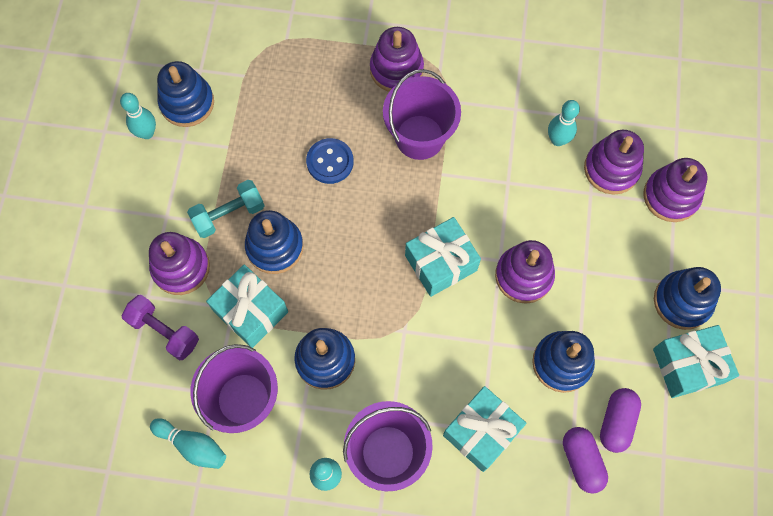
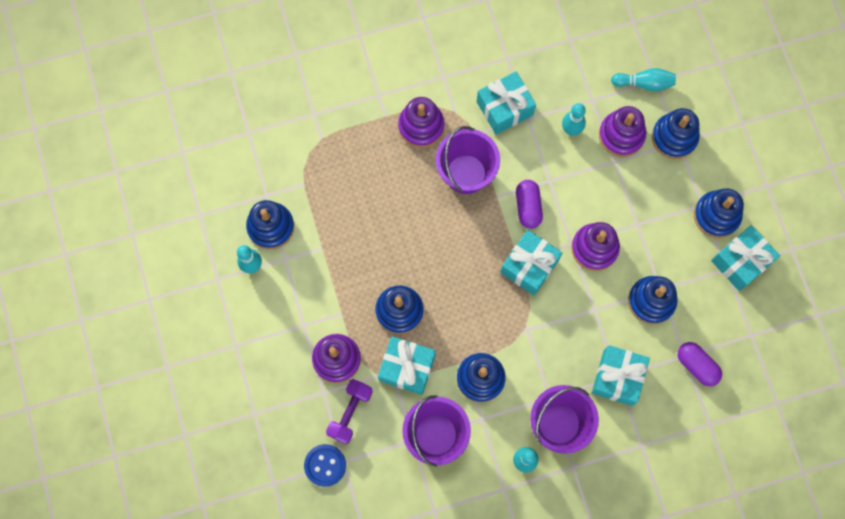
camera: 25 degrees left, 5 degrees up
purple dumbbell [121,295,199,360] -> purple dumbbell turned 75 degrees counterclockwise [326,379,373,444]
turquoise bowling pin [150,418,226,469] -> turquoise bowling pin moved to [611,68,676,91]
turquoise dumbbell [187,180,265,238] -> none
blue button [306,138,354,184] -> blue button moved to [304,444,346,487]
purple capsule [600,388,641,453] -> purple capsule moved to [516,180,543,229]
purple stacking toy [644,158,708,222] -> blue stacking toy [652,108,700,159]
none -> turquoise gift [477,71,536,135]

